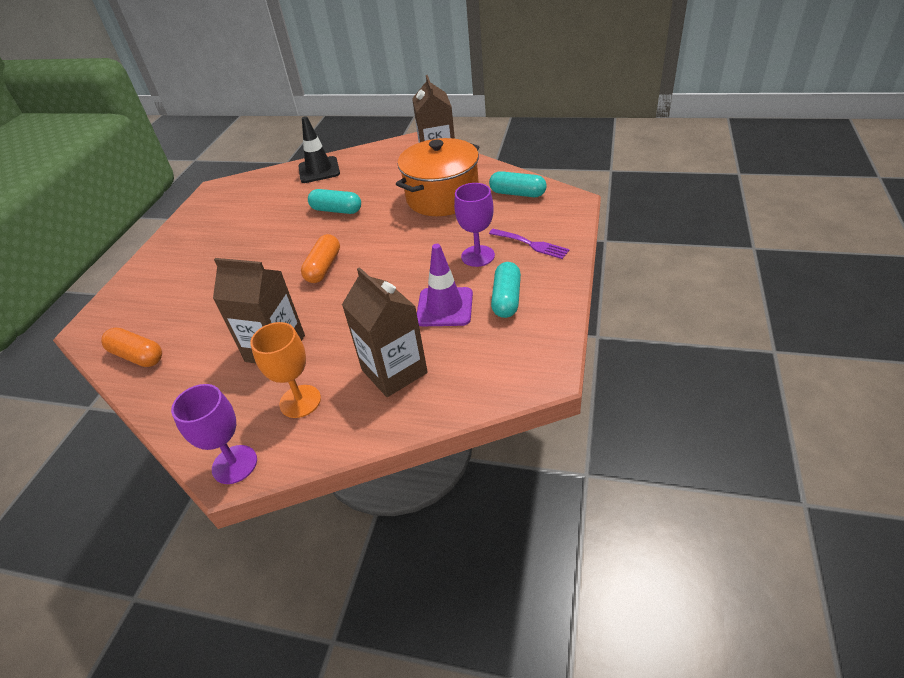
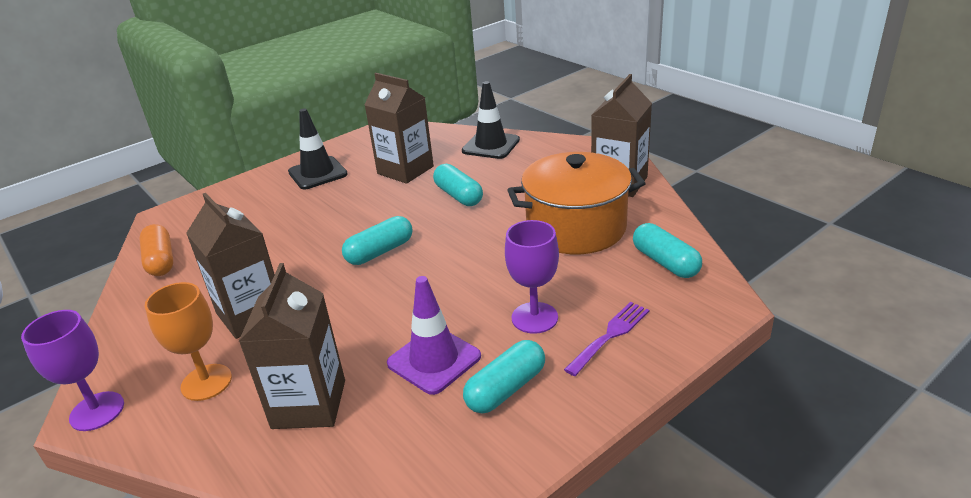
camera: 35 degrees right, 10 degrees down
orange capsule [301,234,340,283] -> turquoise capsule [342,216,413,265]
purple fork [489,229,570,259] -> purple fork turned 120 degrees counterclockwise [564,302,649,376]
none -> black traffic cone [288,108,348,189]
none -> brown carton [364,73,434,184]

